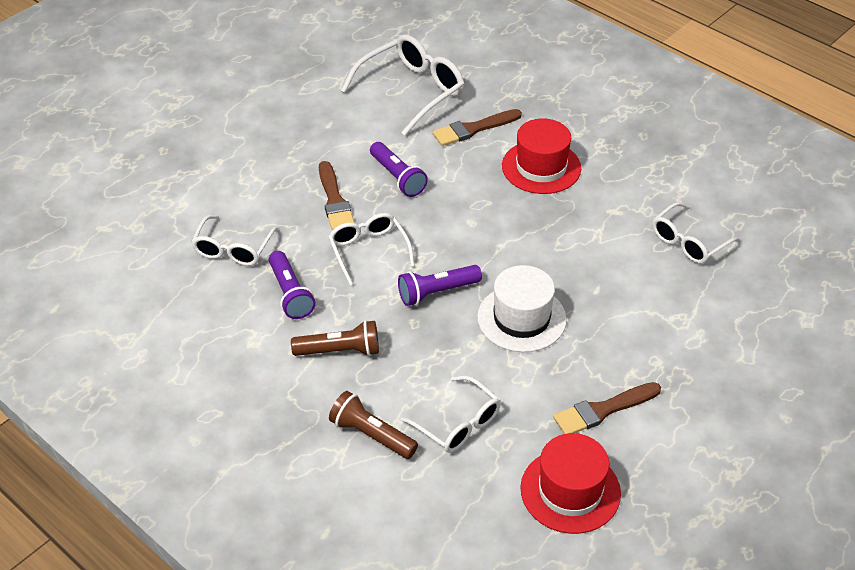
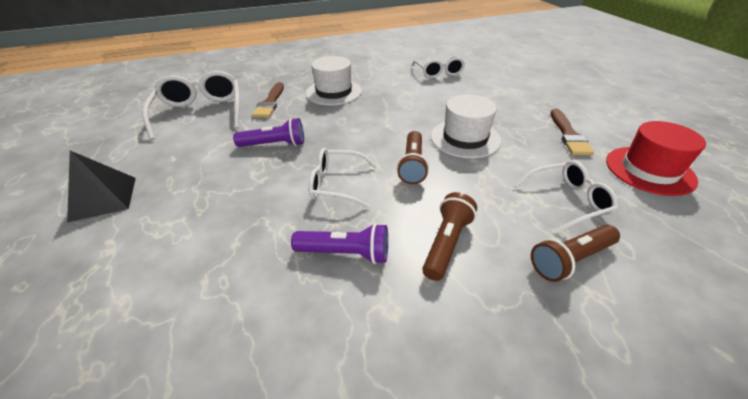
camera: 60 degrees left, 5 degrees down
white glasses [191,215,278,266] -> none
brown brush [319,161,354,231] -> none
purple flashlight [398,265,482,306] -> brown flashlight [397,131,429,184]
red hat [502,118,581,194] -> white hat [306,56,362,105]
none -> black pyramid [67,151,136,223]

